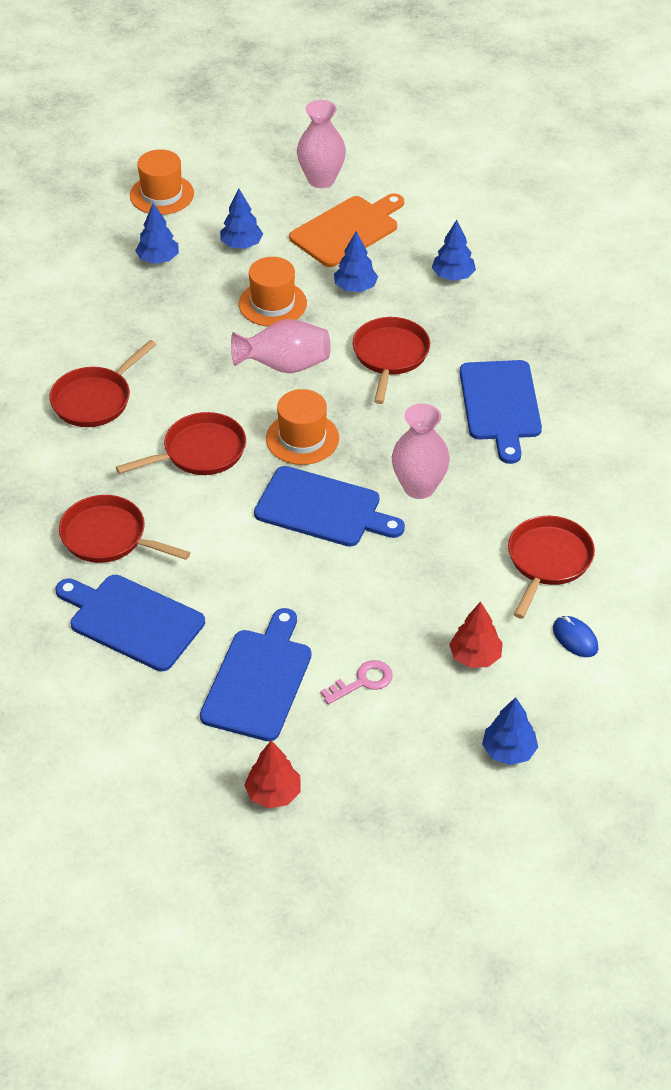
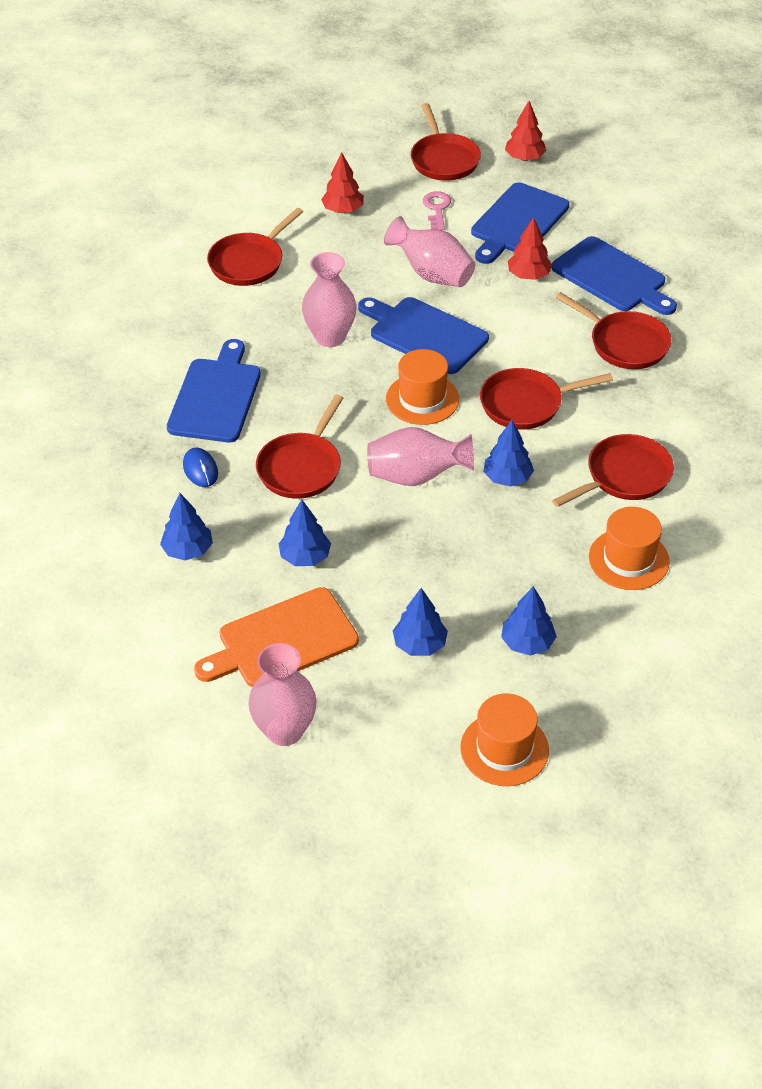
camera: 165 degrees left, 0 degrees up
orange hat [239,257,307,327] -> orange hat moved to [589,507,670,590]
pink key [320,660,393,704] -> pink key turned 105 degrees clockwise [423,191,451,230]
blue tree [482,697,538,765] -> blue tree moved to [483,420,534,487]
blue mouse [553,616,598,657] -> blue mouse moved to [183,448,218,487]
none -> pink vase [384,216,475,287]
none -> red pan [411,103,481,181]
none -> red tree [508,217,552,280]

